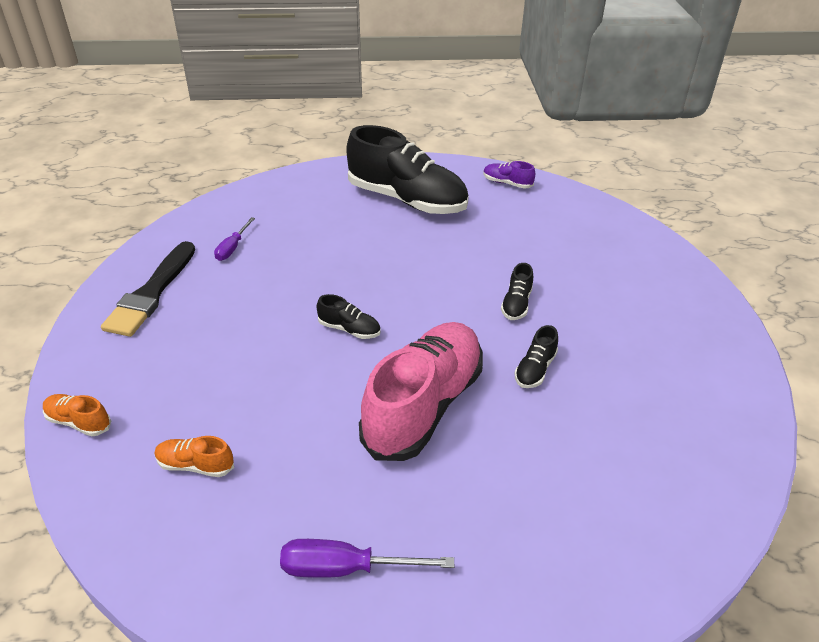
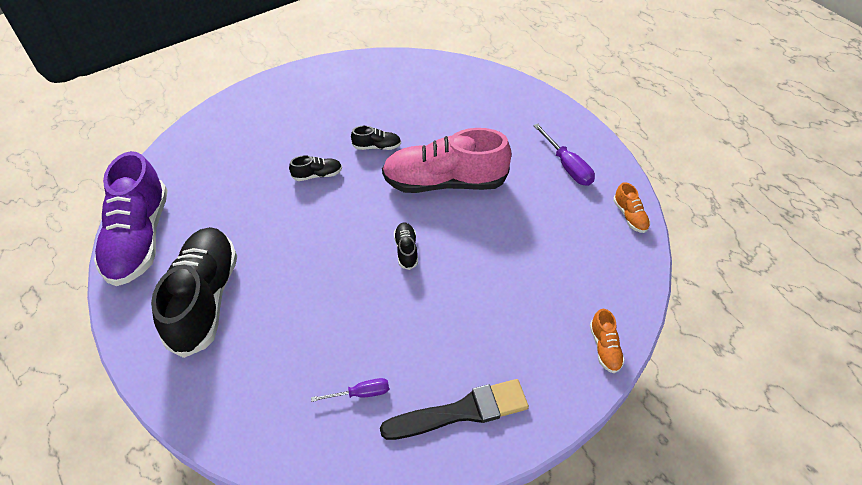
camera: 120 degrees left, 10 degrees up
orange shoe [155,436,234,477] -> orange shoe moved to [613,182,650,233]
purple shoe [483,161,535,189] -> purple shoe [94,151,168,286], size x2.42

